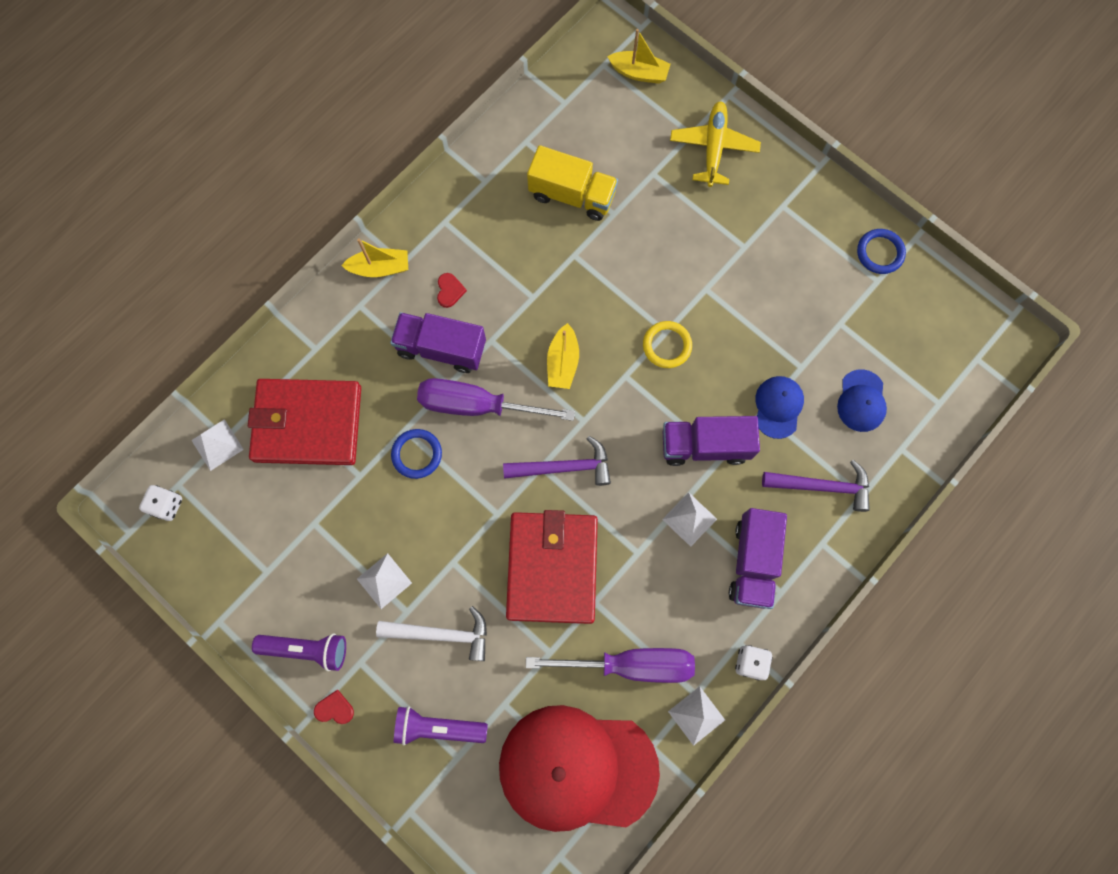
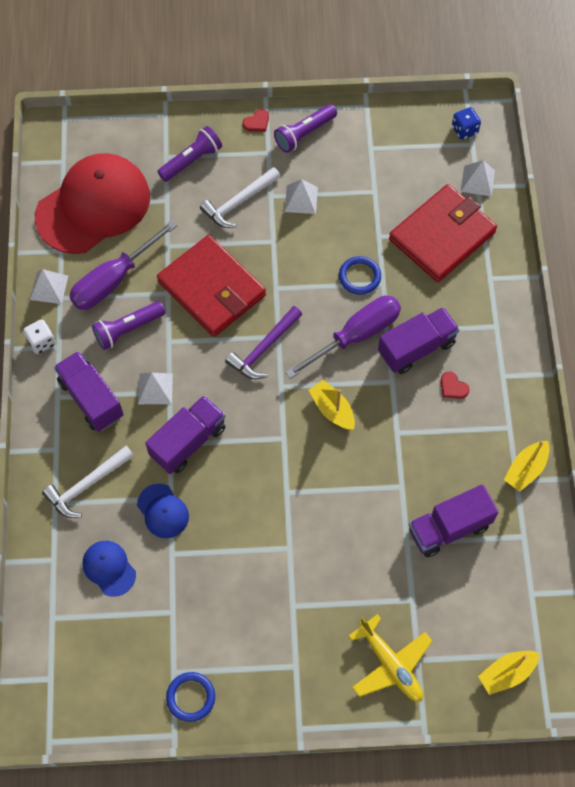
camera: 135 degrees right, 10 degrees down
white dice [139,485,182,521] -> blue dice [452,107,481,140]
yellow boat [341,239,408,277] -> yellow boat moved to [504,441,550,492]
yellow truck [527,145,618,221] -> purple truck [409,484,499,557]
yellow ring [643,321,692,368] -> none
purple hammer [762,460,870,512] -> white hammer [42,446,134,518]
none -> purple flashlight [92,301,165,350]

